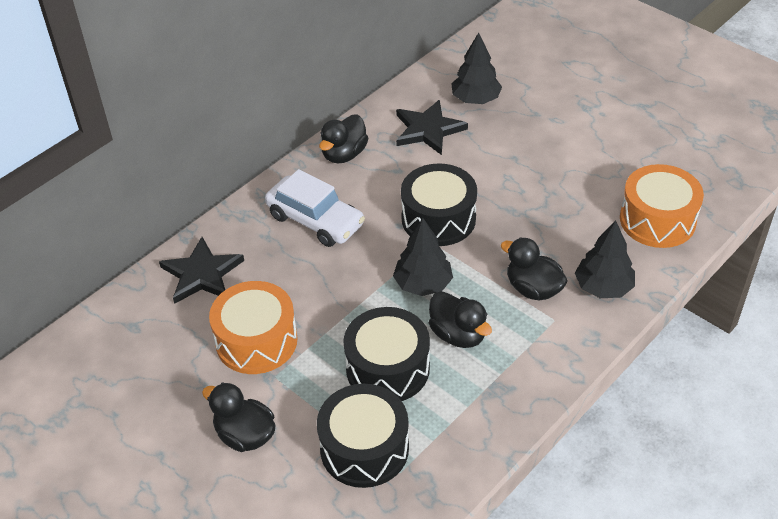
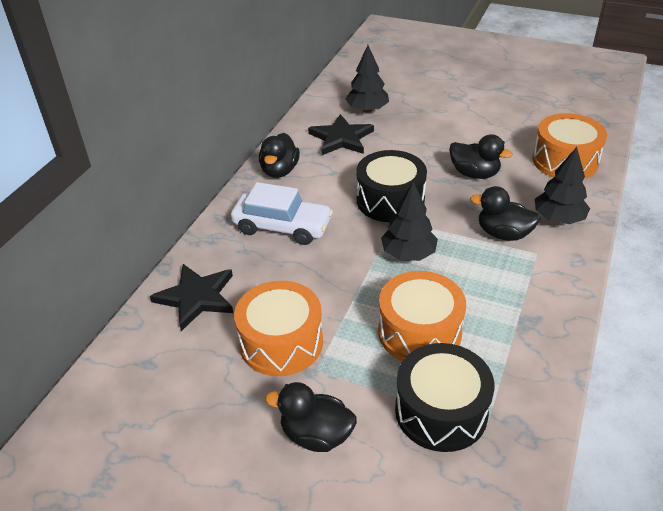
camera: 20 degrees left, 5 degrees down
black drum [343,307,430,401] -> orange drum [378,271,466,361]
black duck [429,291,492,348] -> black duck moved to [449,134,513,179]

